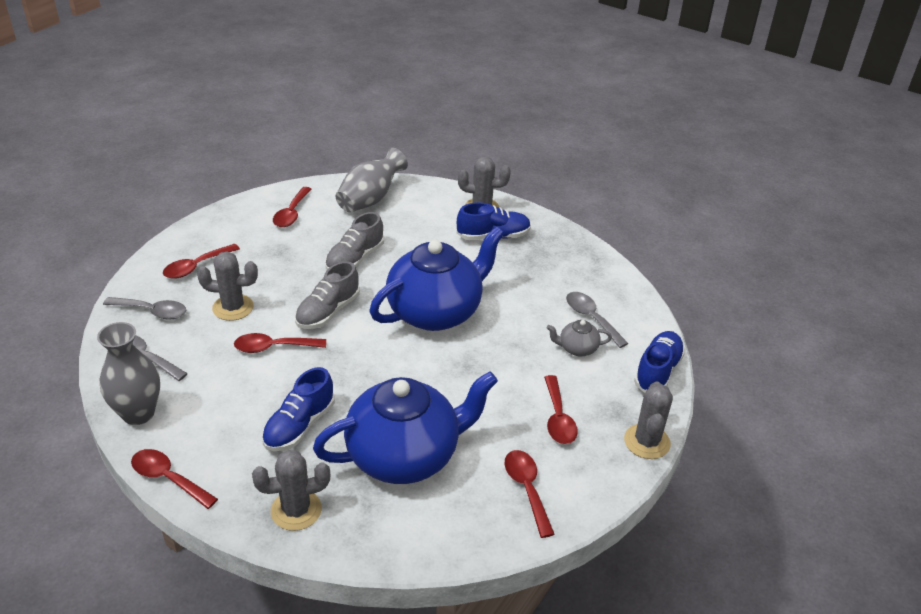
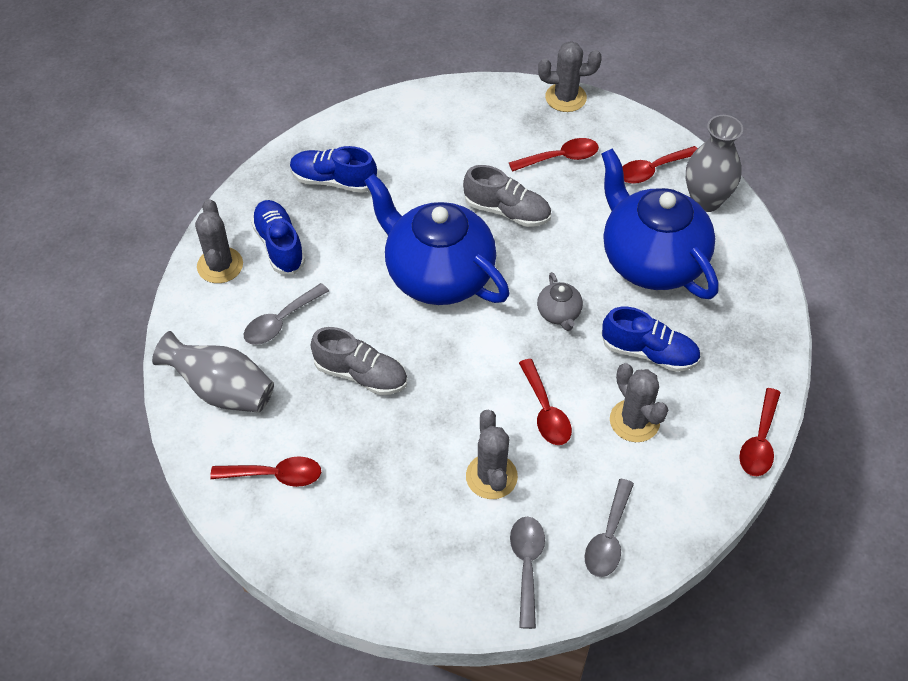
camera: 100 degrees left, 15 degrees up
grey vase [97,322,160,425] -> grey vase moved to [686,115,743,212]
red spoon [163,244,240,279] -> none
grey cactus [252,450,330,531] -> grey cactus moved to [610,363,668,442]
grey shoe [295,261,360,329] -> grey shoe moved to [463,165,551,227]
grey teapot [546,320,612,356] -> grey teapot moved to [537,272,583,331]
grey spoon [566,292,629,348] -> grey spoon moved to [244,283,329,345]
blue shoe [634,331,685,393] -> blue shoe moved to [290,146,377,193]

